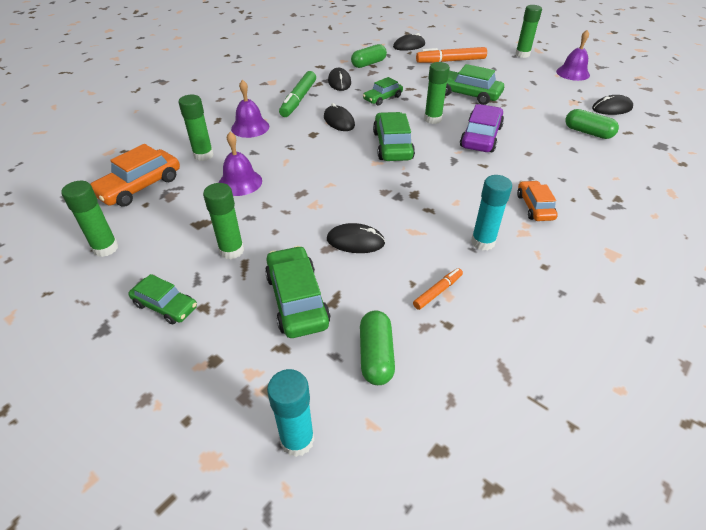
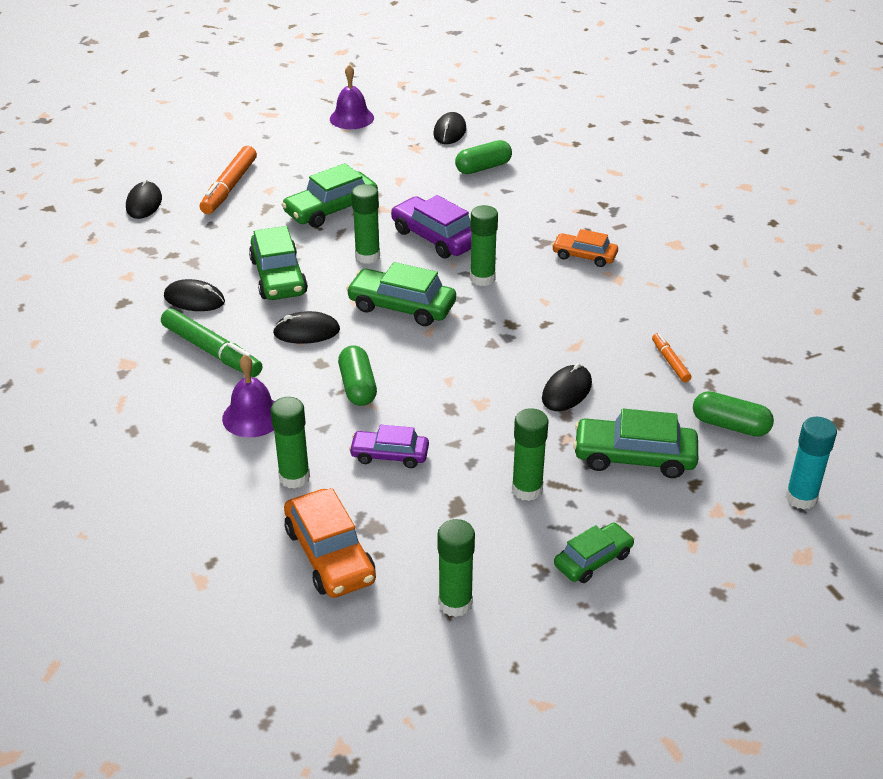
camera: 65 degrees left, 5 degrees down
purple bell [219,132,262,196] -> purple car [349,425,429,468]
green capsule [351,44,387,68] -> green capsule moved to [338,345,377,406]
green car [363,77,403,106] -> green car [249,226,308,300], size x1.58
turquoise glue stick [471,175,512,250] -> none
green glue stick [515,5,542,58] -> green glue stick moved to [470,205,498,286]

